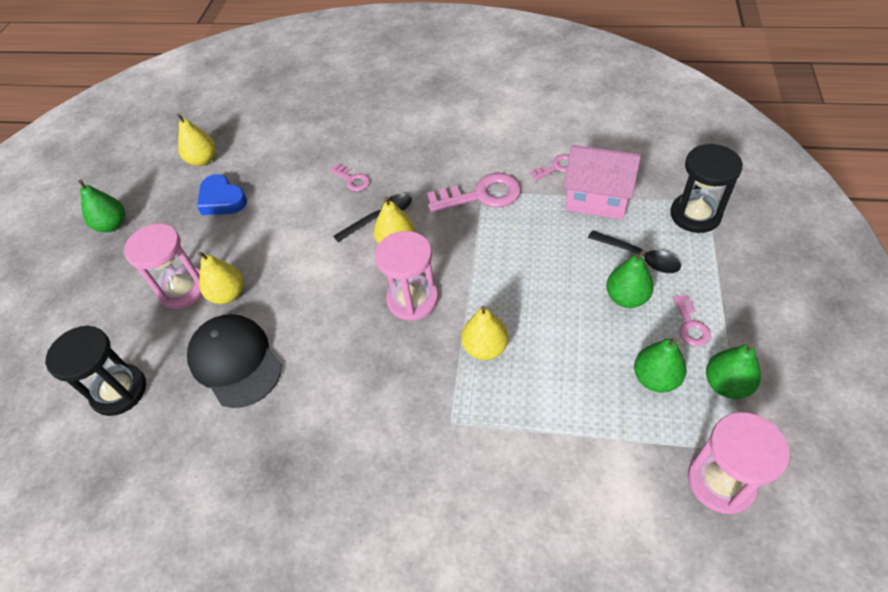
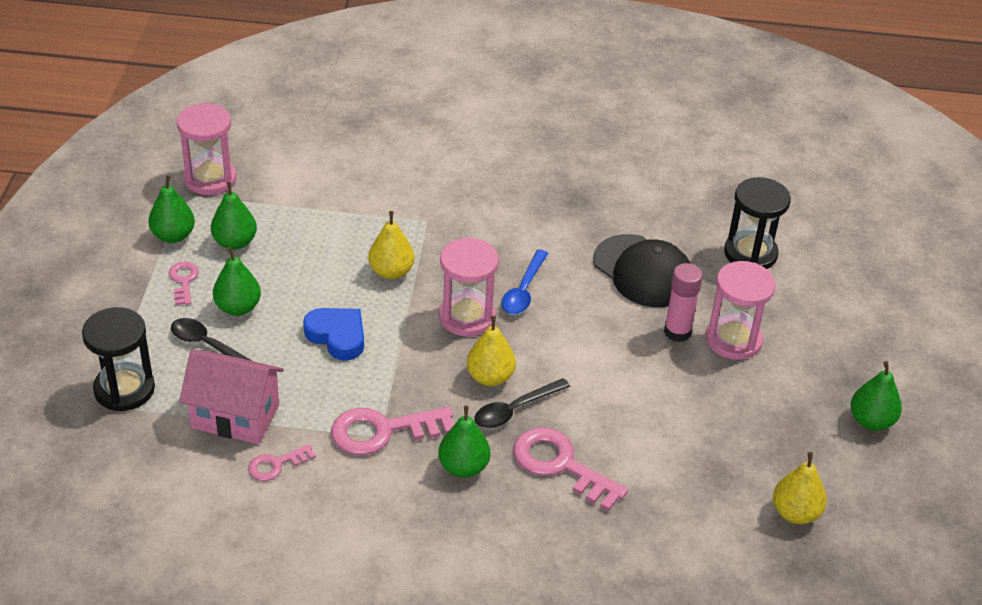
camera: 170 degrees right, 10 degrees down
blue heart [197,174,247,215] -> blue heart moved to [303,308,364,361]
yellow pear [197,251,244,304] -> pink glue stick [664,263,703,342]
pink key [329,163,370,191] -> pink key [513,427,628,511], size x1.86
none -> green pear [438,405,490,478]
none -> blue spoon [501,249,548,314]

